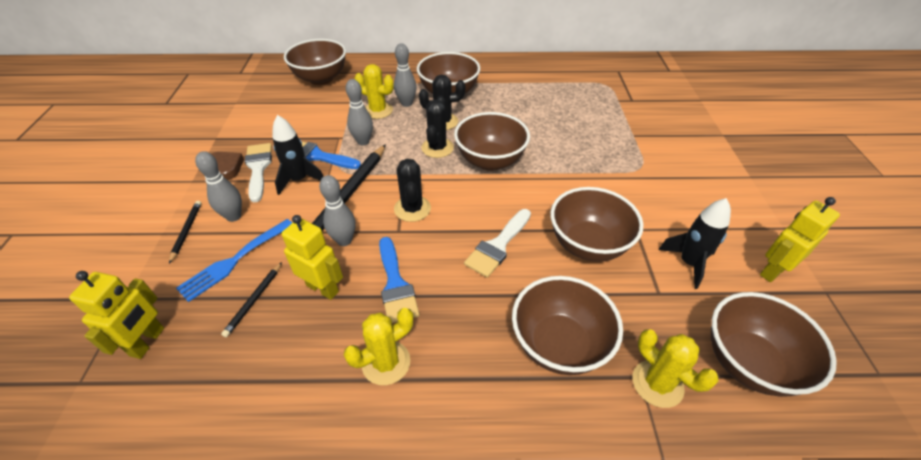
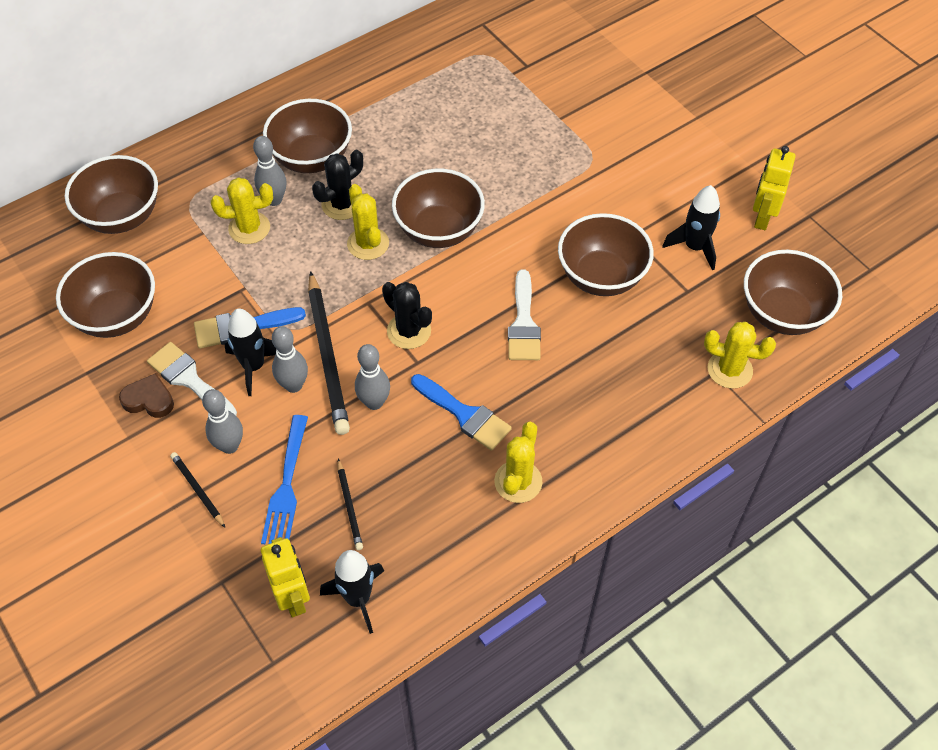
camera: 35 degrees left, 10 degrees up
yellow robot [281,215,343,300] -> none
grey bowling pin [346,79,373,145] -> grey bowling pin moved to [272,326,308,393]
black cactus [421,96,454,158] -> yellow cactus [347,184,389,260]
brown bowl [512,276,623,375] -> brown bowl moved to [56,252,155,338]
none -> black rocket [320,550,384,634]

